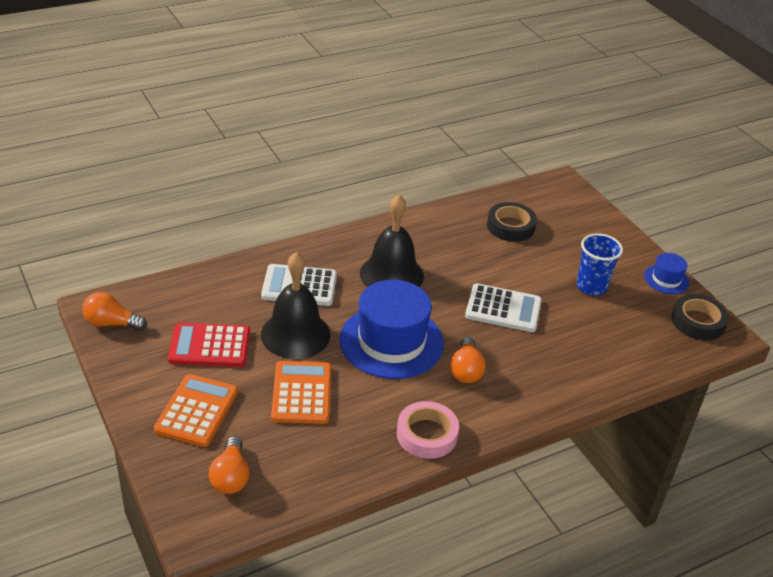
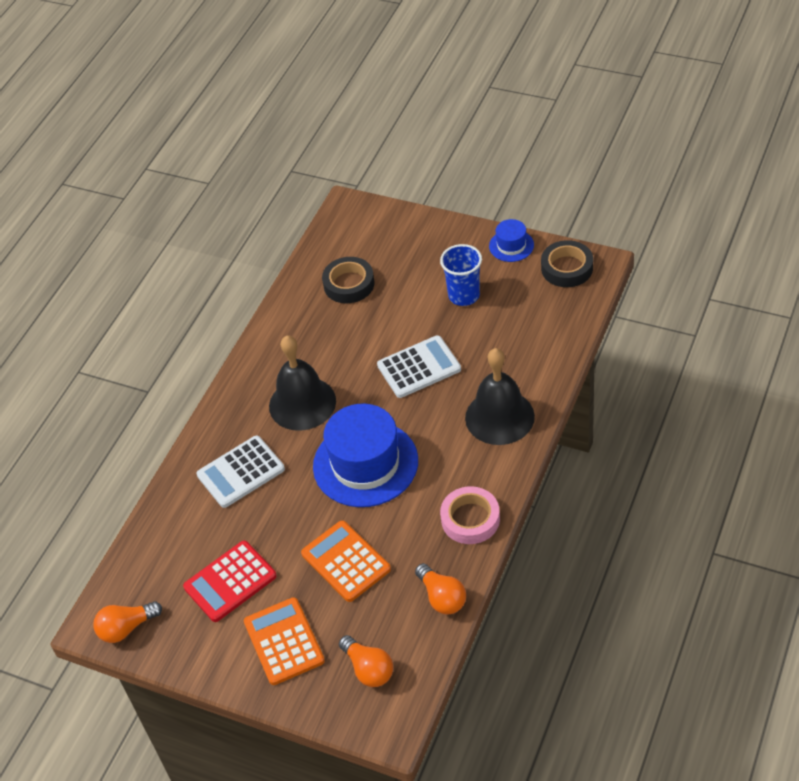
camera: 30 degrees left, 10 degrees up
black bell [261,252,330,359] -> black bell moved to [465,348,535,445]
orange light bulb [450,337,486,383] -> orange light bulb moved to [415,563,466,614]

